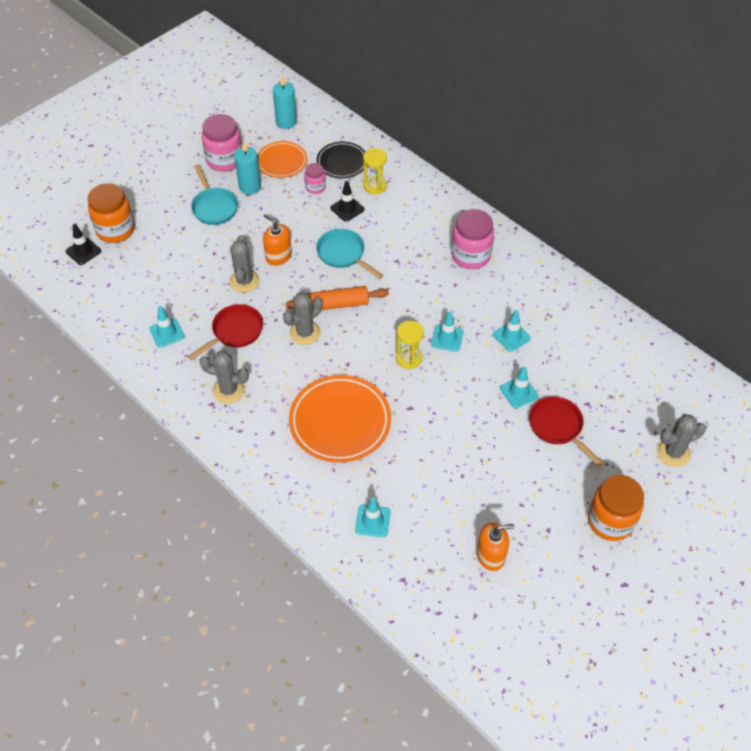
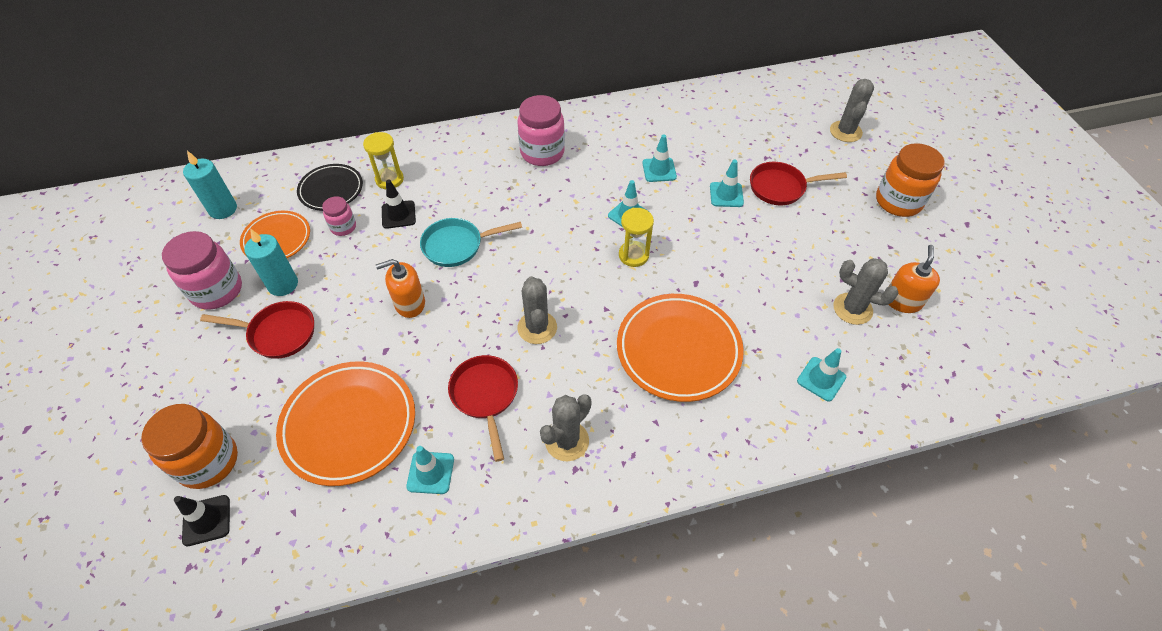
camera: 60 degrees left, 0 degrees up
turquoise pan [191,164,238,225] -> red pan [200,301,314,359]
grey cactus [229,235,260,293] -> grey cactus moved to [833,258,898,325]
orange rolling pin [286,286,389,310] -> none
none -> orange plate [276,361,415,486]

